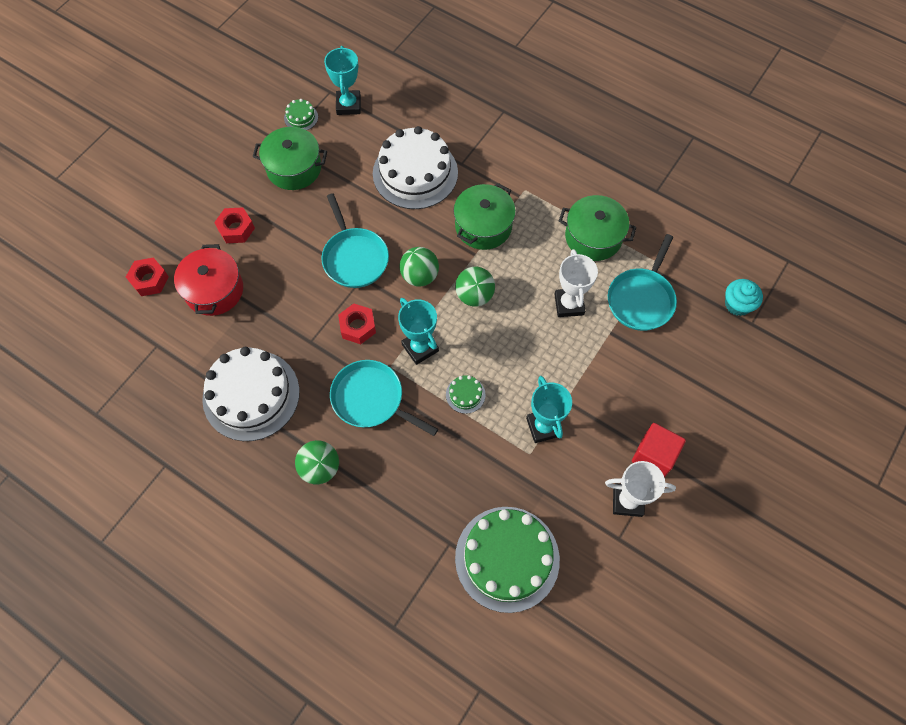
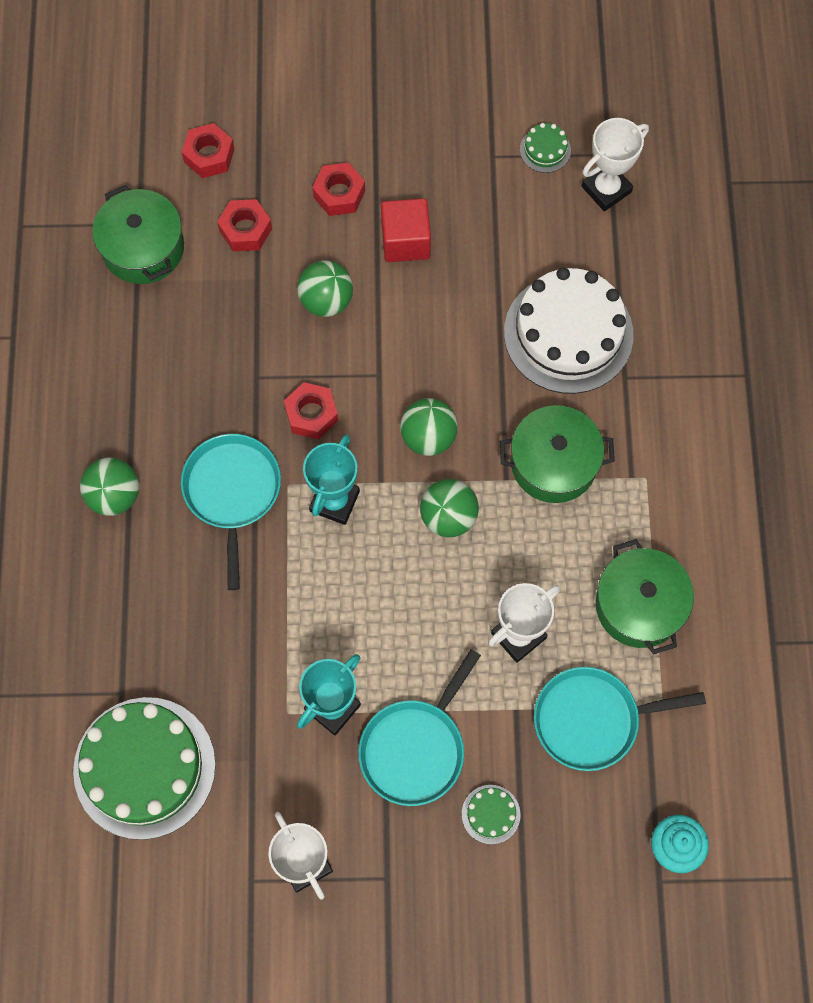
camera: 55 degrees right, 5 degrees up
red pot [174,244,243,316] -> red nut [217,199,272,251]
white cake [202,347,300,441] -> none
green pot [253,127,327,190] -> green pot moved to [92,185,184,284]
turquoise pan [321,193,389,288] -> turquoise pan moved to [358,649,481,806]
turquoise trophy [324,46,361,115] -> white trophy [582,118,649,211]
green cake [446,375,486,414] -> green cake moved to [462,785,521,844]
red cube [632,423,686,477] -> red cube moved to [381,198,431,262]
none -> green ball [297,260,353,317]

